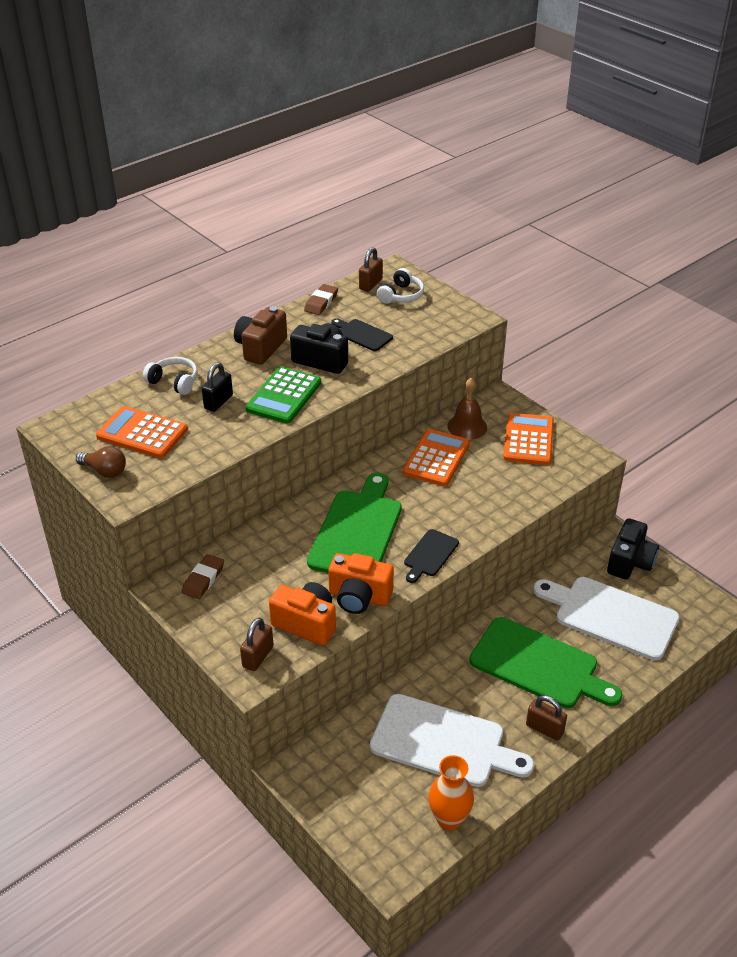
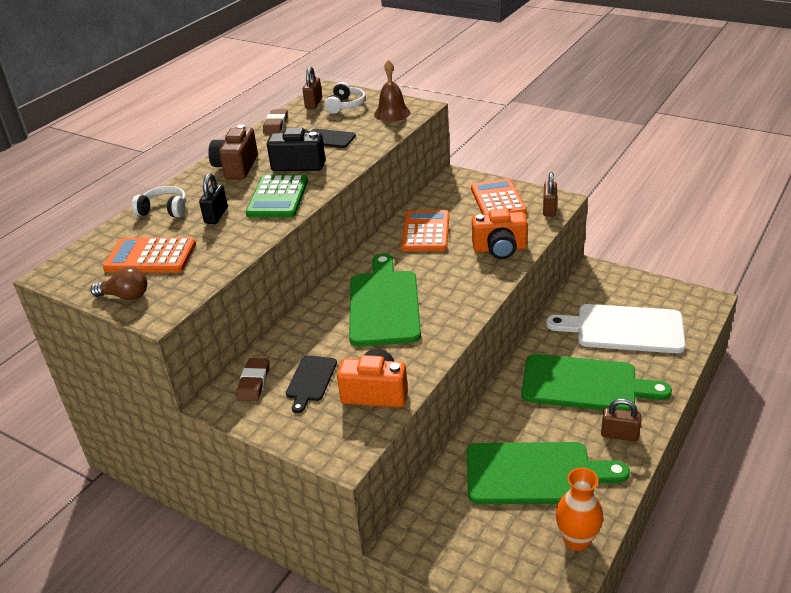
camera: 15 degrees left, 5 degrees down
brown padlock [240,618,274,671] -> brown padlock moved to [543,172,557,217]
orange camera [328,553,394,614] -> orange camera moved to [472,208,528,259]
white cutting board [370,694,534,787] -> green cutting board [467,442,630,504]
black cutting board [404,529,459,583] -> black cutting board moved to [286,355,337,413]
brown bell [447,378,487,440] -> brown bell moved to [374,60,411,122]
black camera [607,518,659,579] -> none

